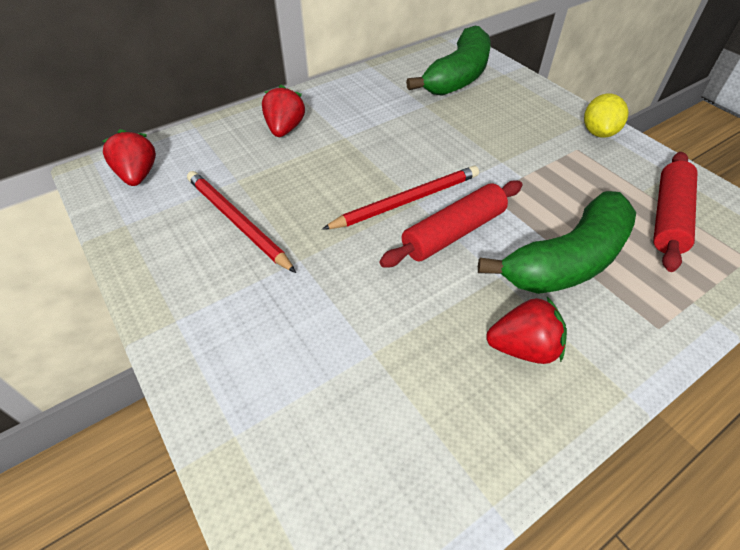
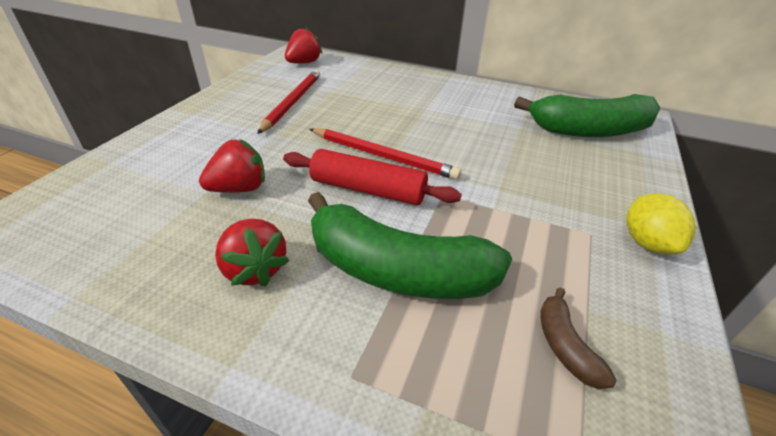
camera: 55 degrees right, 10 degrees down
red strawberry [262,85,305,137] -> red strawberry moved to [199,139,265,193]
yellow lemon [584,93,628,138] -> yellow lemon turned 75 degrees counterclockwise [626,193,696,254]
red rolling pin [653,152,697,272] -> brown banana [541,287,616,389]

